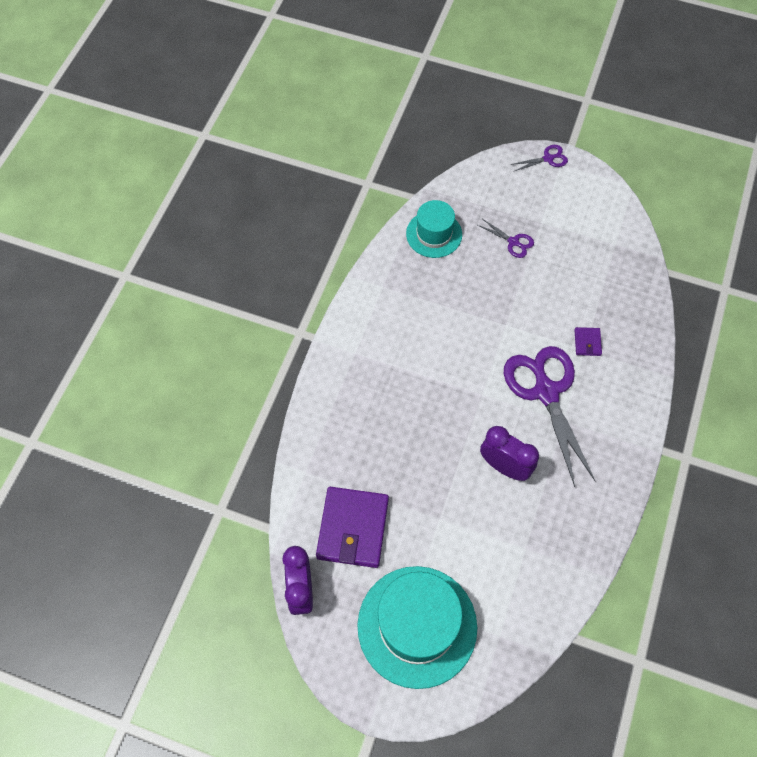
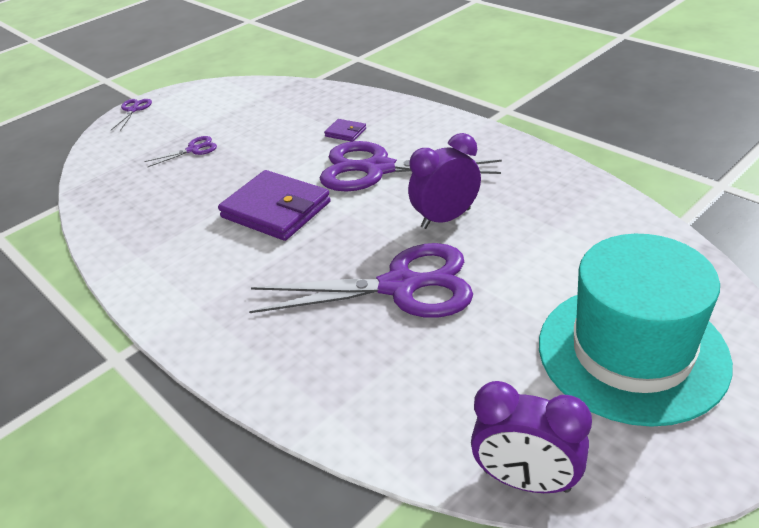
camera: 60 degrees left, 25 degrees down
purple wallet [316,487,389,568] -> purple wallet moved to [218,170,331,241]
turquoise hat [406,200,462,258] -> none
none -> purple scissors [249,243,473,318]

